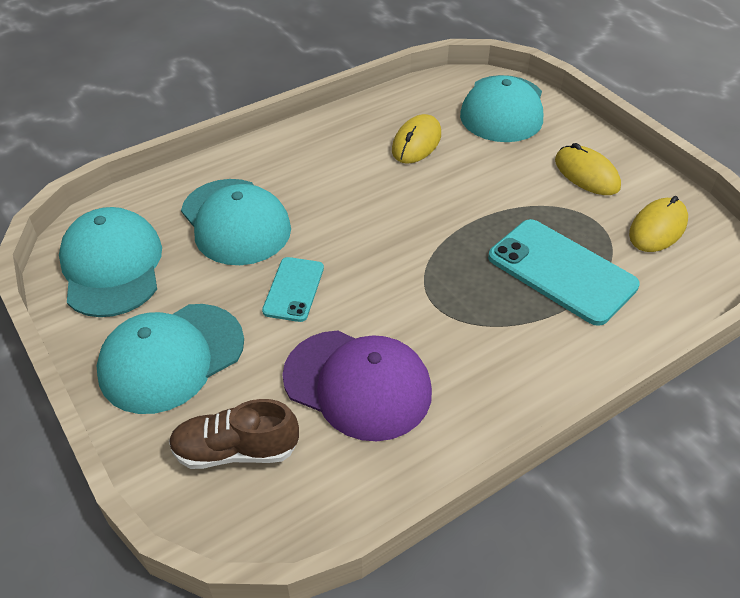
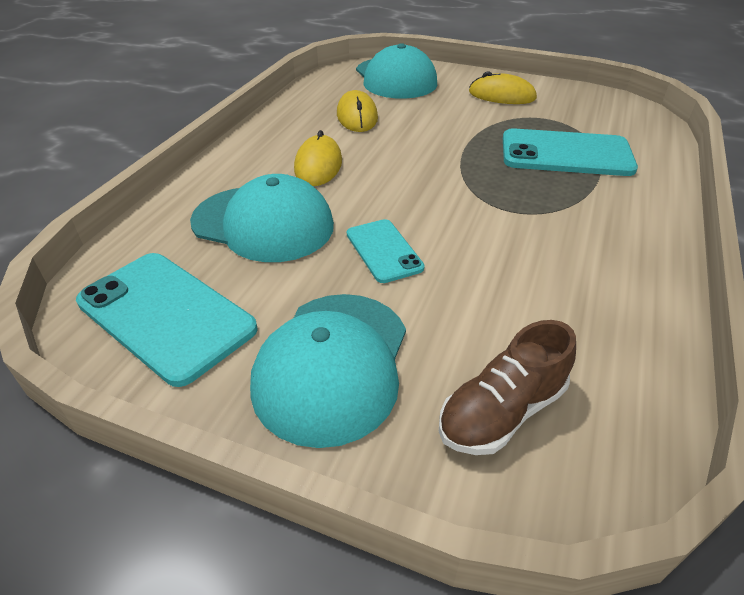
camera: 35 degrees left, 5 degrees down
turquoise cap [59,207,162,317] -> turquoise phone [76,253,258,387]
purple cap [282,331,432,441] -> none
yellow mouse [629,196,688,252] -> yellow mouse moved to [294,130,342,186]

